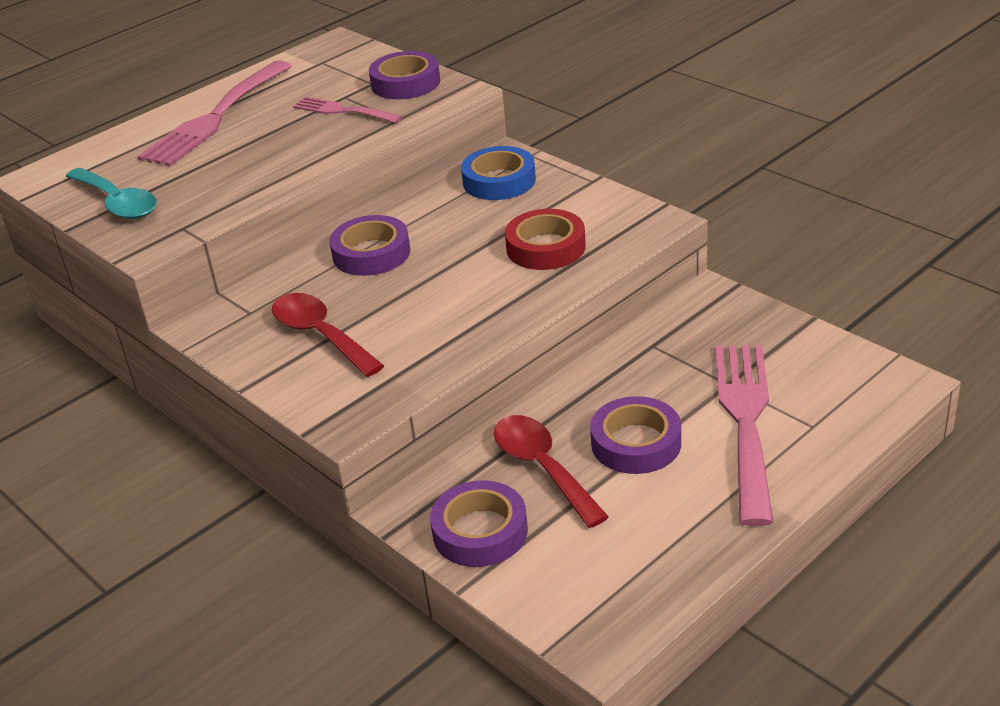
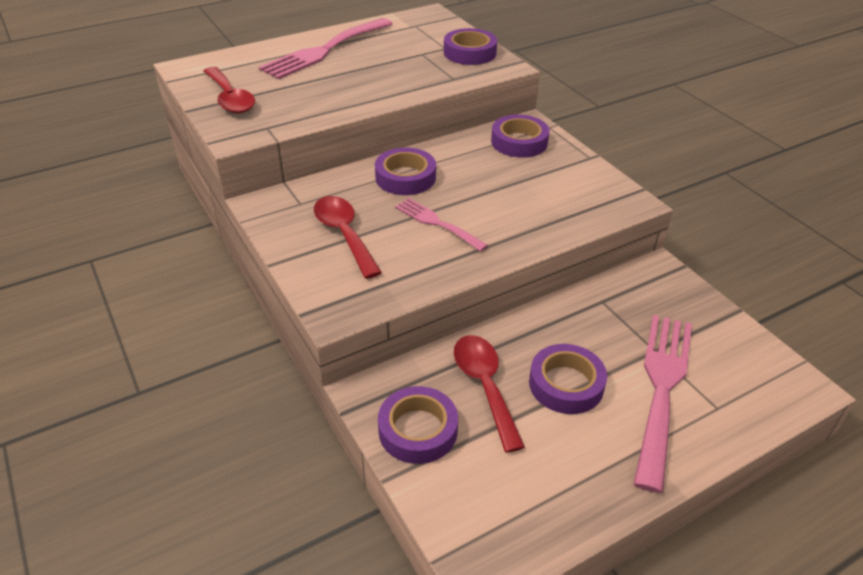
camera: 10 degrees right, 5 degrees up
turquoise spoon [66,168,157,219] -> red spoon [204,67,255,113]
pink fork [293,96,403,123] -> pink fork moved to [395,198,488,252]
blue tape [461,146,536,200] -> purple tape [491,115,550,158]
red tape [505,209,586,270] -> none

